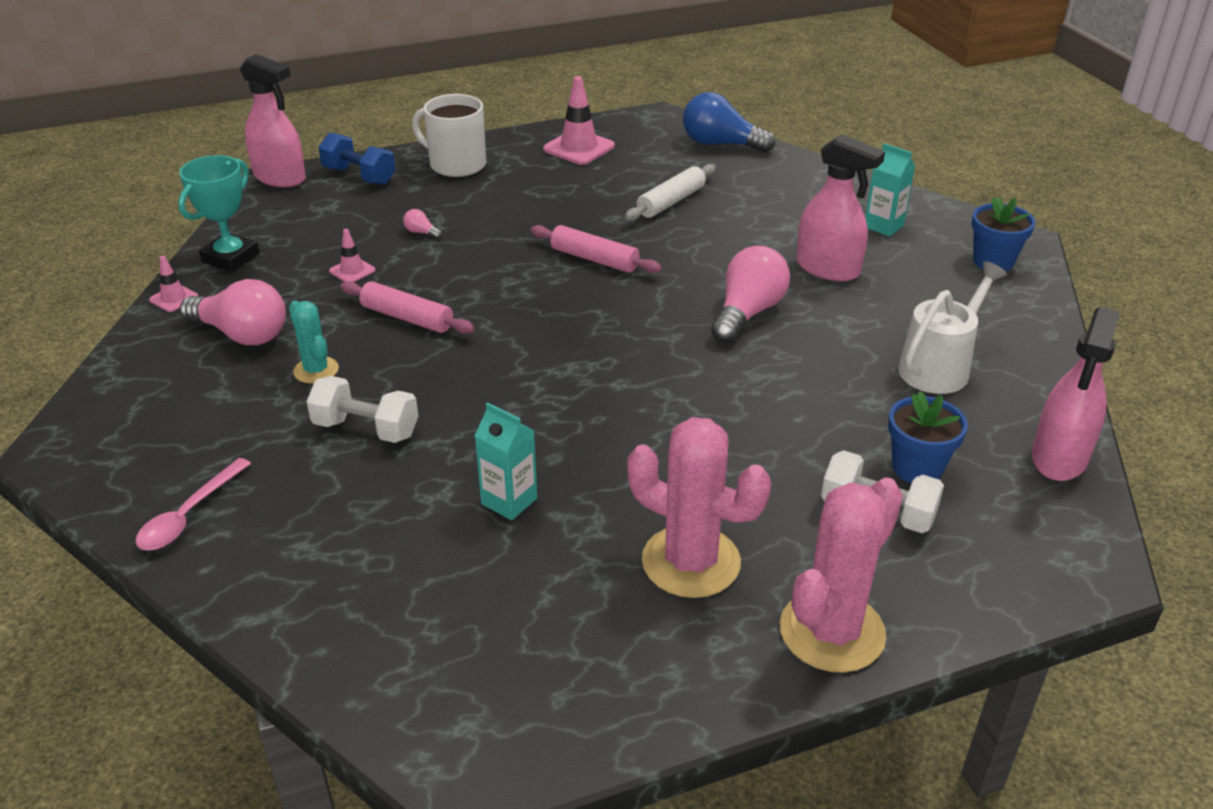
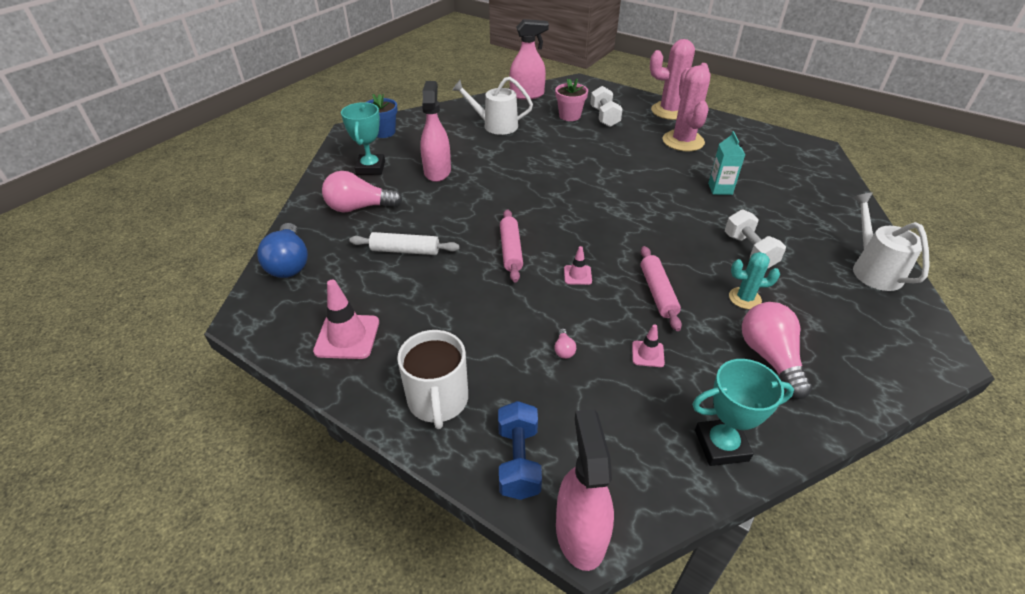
camera: 125 degrees left, 5 degrees up
pink spoon [135,458,251,550] -> white watering can [853,193,930,291]
pink traffic cone [149,256,198,312] -> pink traffic cone moved to [564,246,592,285]
turquoise cactus [289,300,339,384] -> turquoise cactus turned 75 degrees clockwise [729,252,780,309]
pink light bulb [711,246,790,343] -> pink light bulb moved to [322,171,402,213]
turquoise carton [865,143,915,237] -> turquoise trophy [341,102,385,175]
blue flower pot [888,391,968,483] -> pink flower pot [555,79,588,121]

